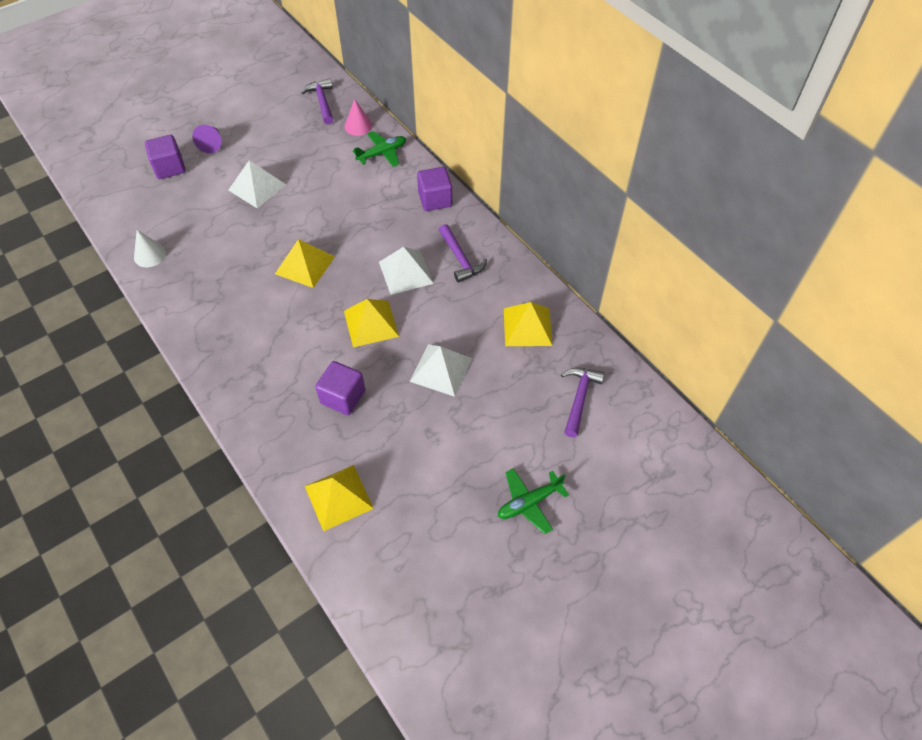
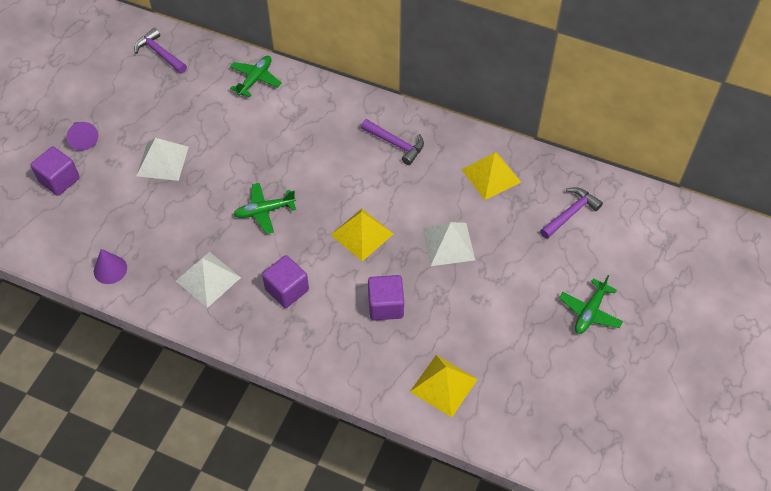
camera: 30 degrees left, 0 degrees up
white cone [134,230,166,267] -> purple cone [94,249,127,284]
yellow pyramid [275,239,335,288] -> green plane [233,183,296,234]
pink cone [344,99,372,136] -> none
white pyramid [379,247,434,295] -> white pyramid moved to [176,252,241,308]
purple cube [417,167,452,211] -> purple cube moved to [262,255,309,308]
purple hammer [561,368,605,437] -> purple hammer turned 60 degrees clockwise [540,187,603,239]

